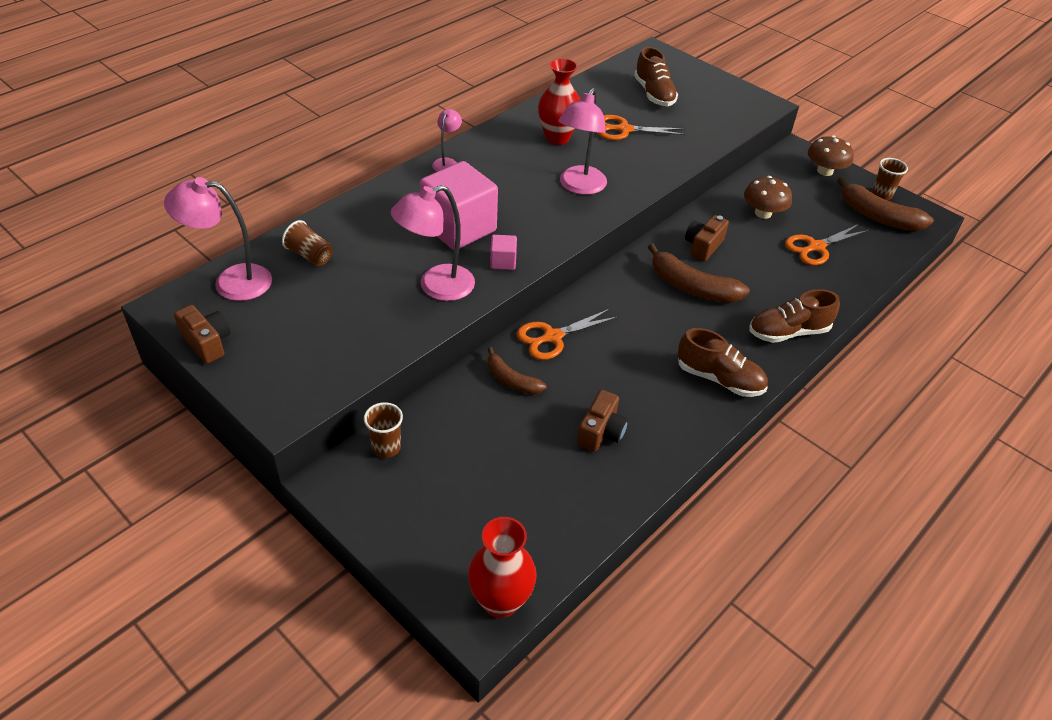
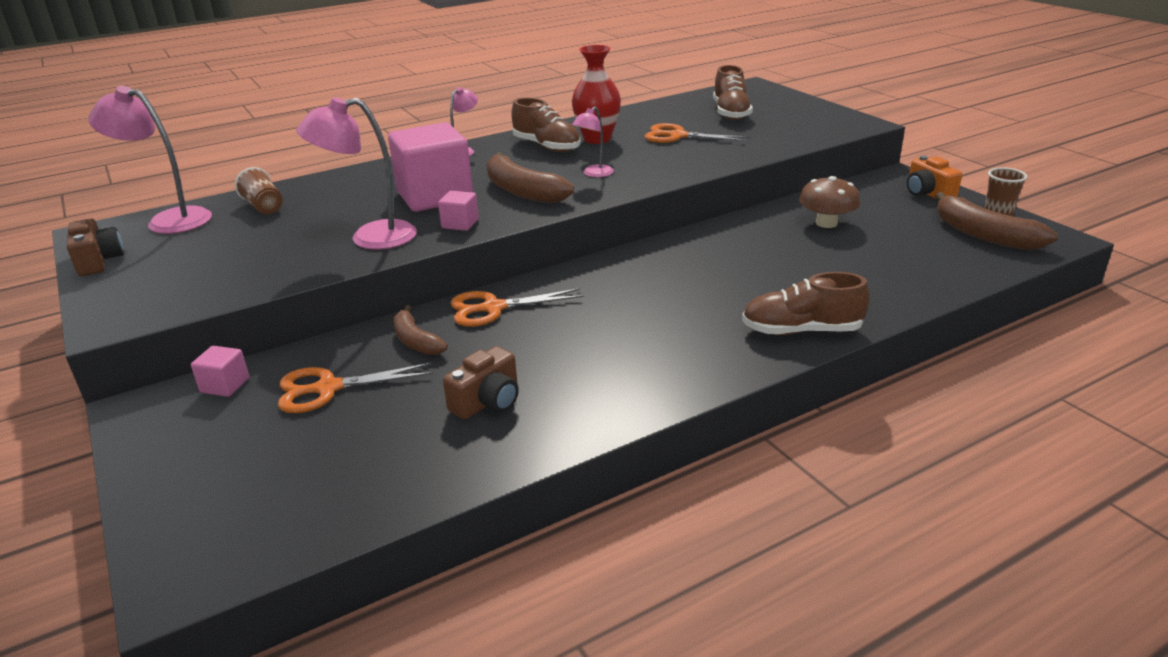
camera: 20 degrees right, 15 degrees down
brown cup [364,402,403,458] -> pink cube [191,346,249,397]
red vase [468,517,537,618] -> none
pink lamp [558,88,607,195] -> pink lamp [572,106,613,177], size x0.55
brown banana [648,244,750,303] -> brown banana moved to [486,152,574,203]
brown shoe [677,328,768,397] -> brown shoe moved to [511,98,581,152]
brown camera [685,215,729,262] -> none
orange scissors [785,224,869,265] -> orange scissors moved to [278,363,433,413]
brown mushroom [808,135,853,176] -> orange camera [907,155,962,199]

